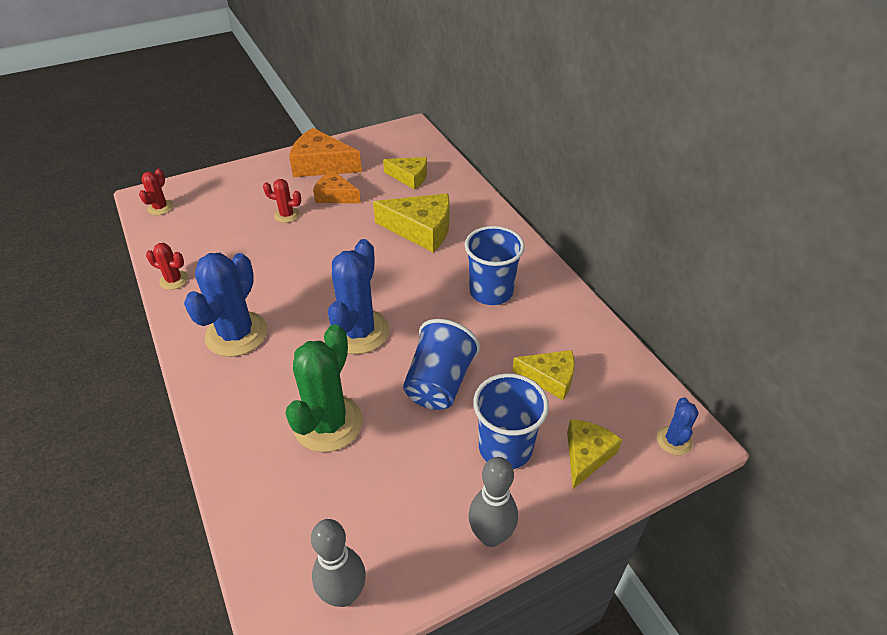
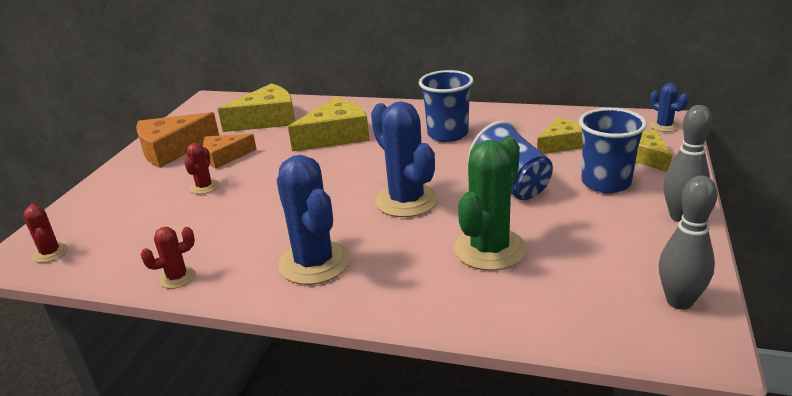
camera: 45 degrees left, 15 degrees down
red cactus [263,179,301,223] -> red cactus turned 45 degrees counterclockwise [184,143,219,194]
green cactus [285,324,363,452] -> green cactus turned 60 degrees clockwise [454,137,527,271]
yellow cheese [383,157,427,190] -> yellow cheese [218,83,295,132], size x1.58

